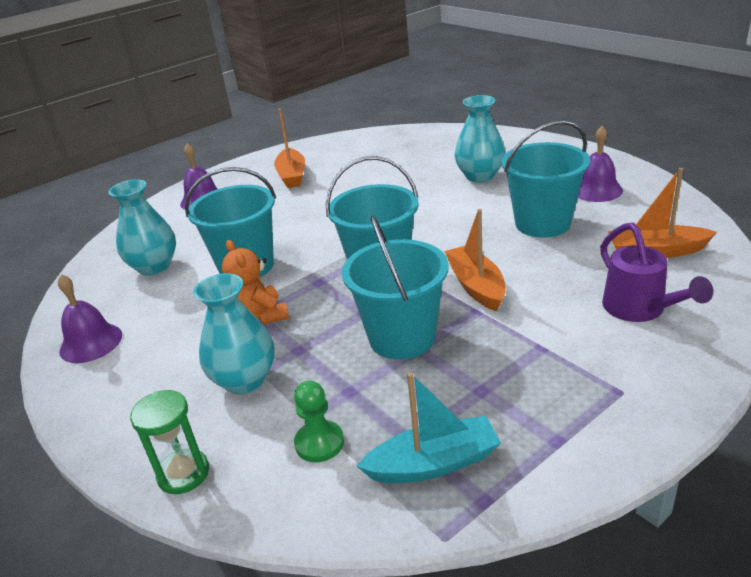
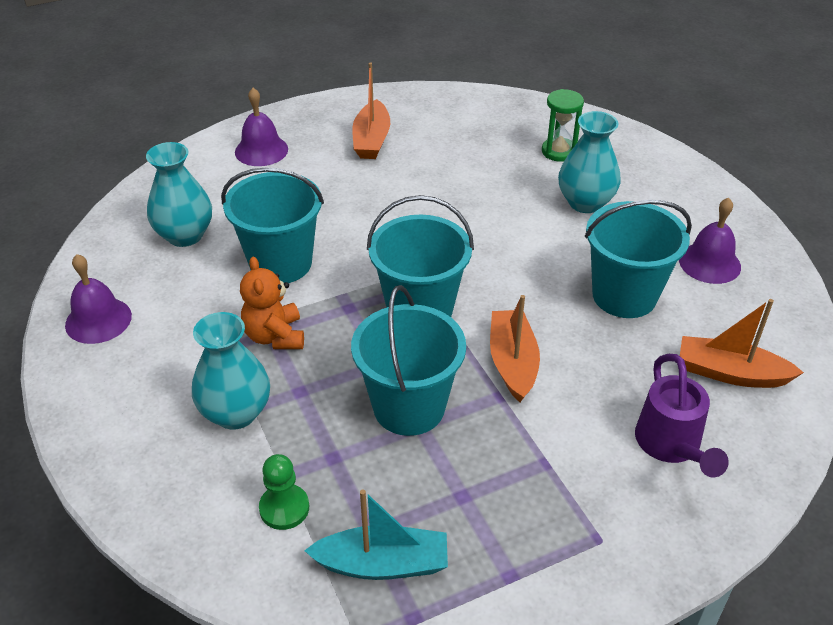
camera: 10 degrees right, 10 degrees up
green hourglass [130,390,209,494] -> green hourglass moved to [542,89,584,162]

